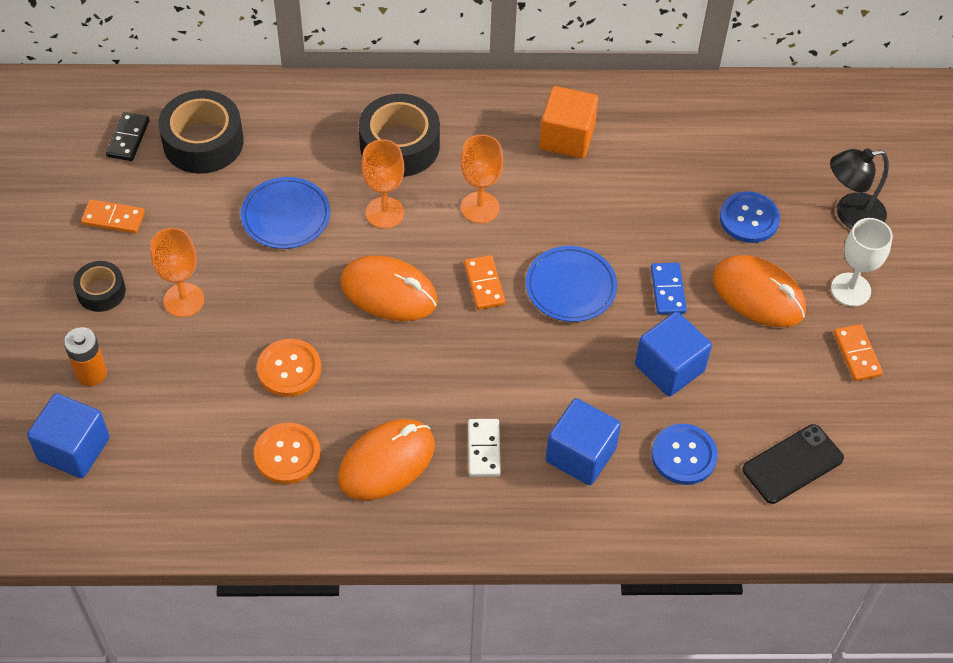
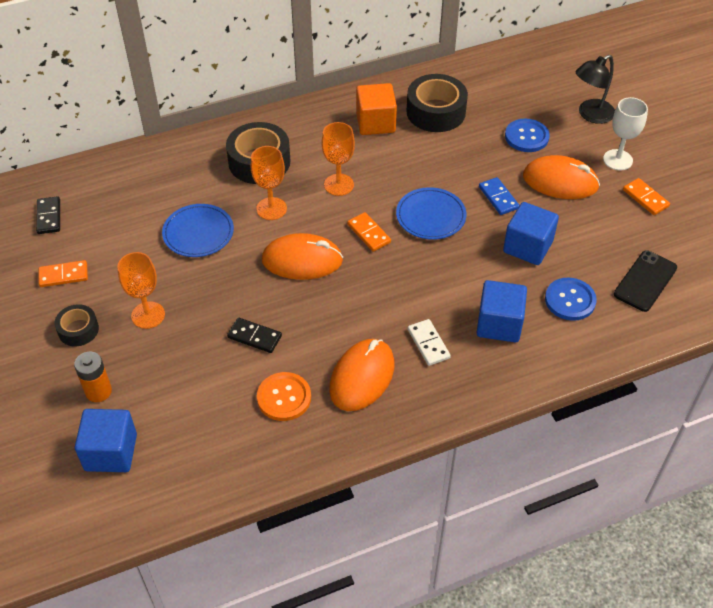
camera: 20 degrees left, 5 degrees down
black tape [158,90,244,174] -> black tape moved to [406,74,468,132]
orange button [257,339,321,397] -> black domino [227,318,282,353]

